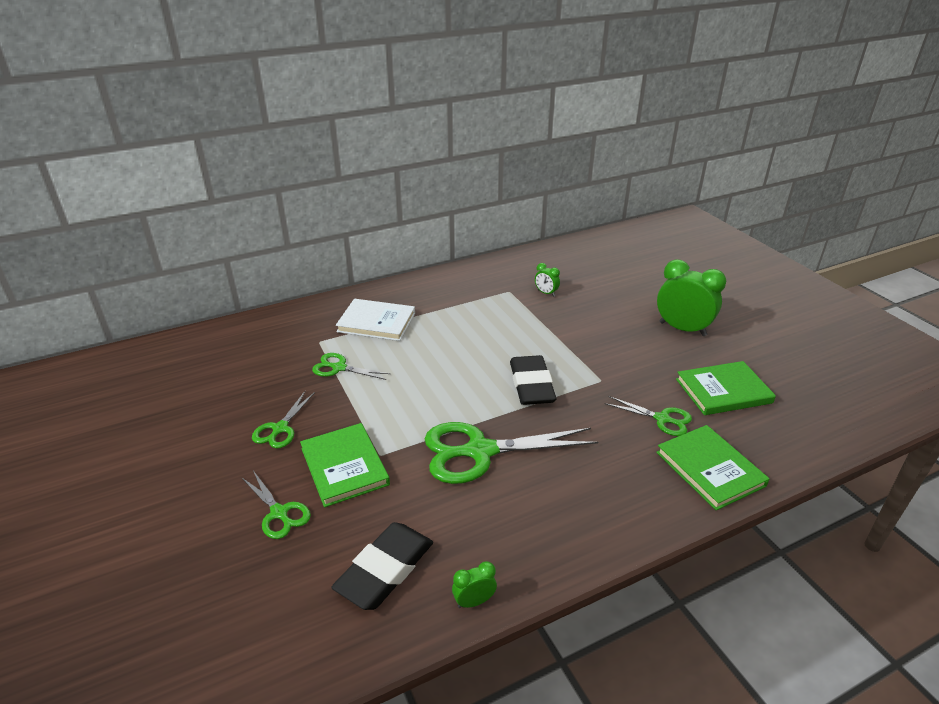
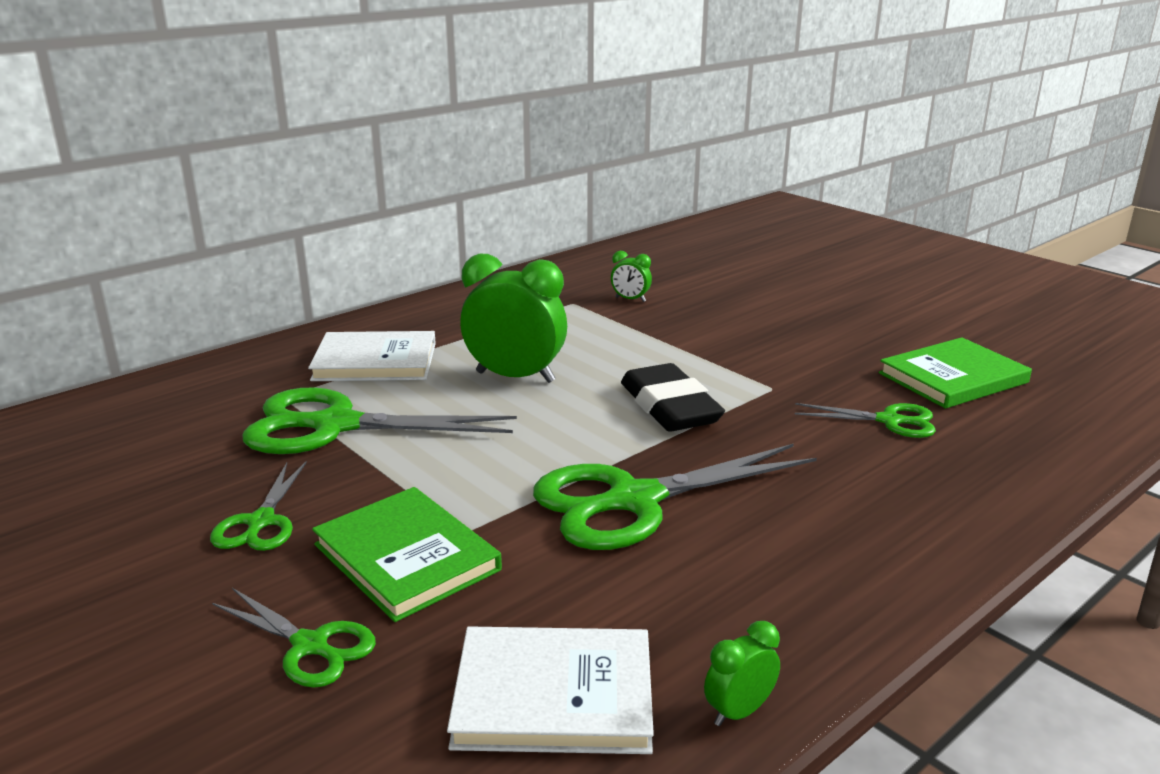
camera: 15 degrees left, 10 degrees down
green scissors [312,353,390,380] -> green scissors [242,387,517,454], size x1.91
black eraser [331,522,433,610] -> white book [447,627,654,754]
green book [656,425,770,510] -> none
green clock [657,259,726,336] -> green clock moved to [460,254,567,383]

